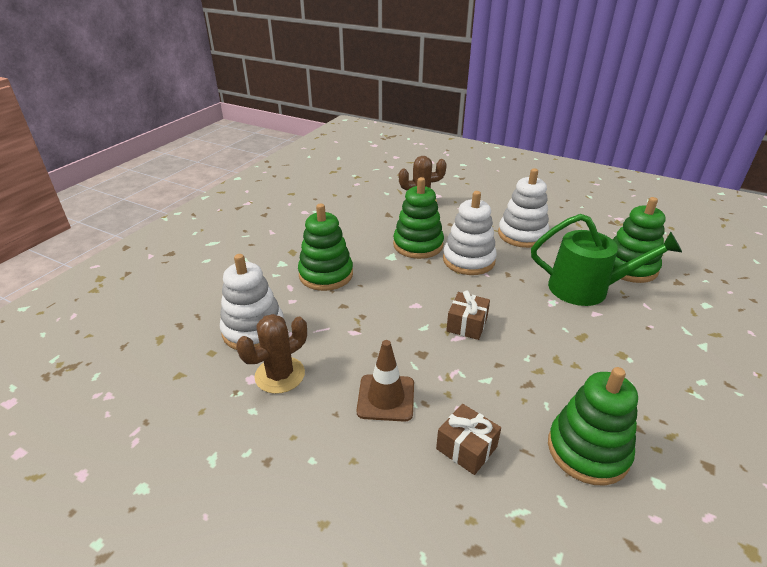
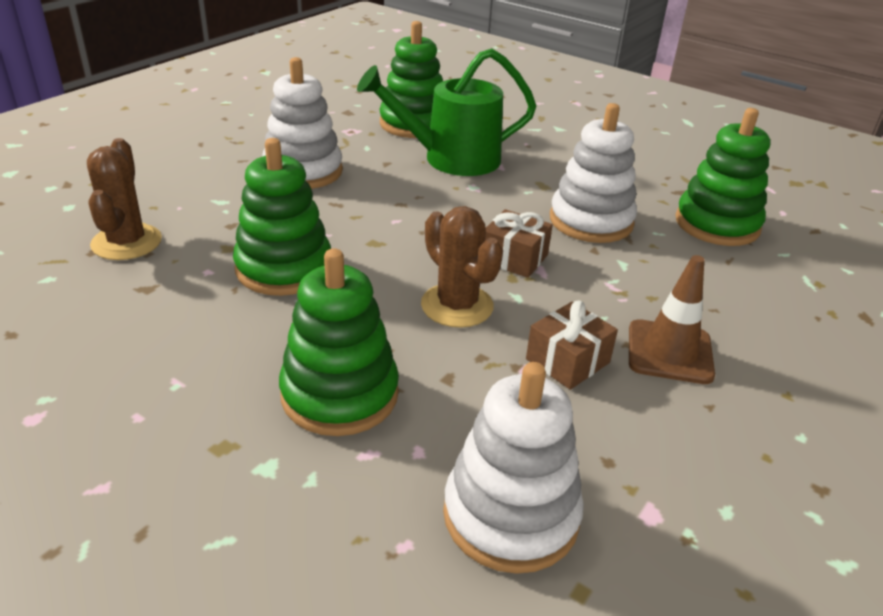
camera: 85 degrees left, 0 degrees up
brown cactus [236,314,307,394] -> brown cactus moved to [421,206,503,328]
brown gift [436,404,501,475] -> brown gift moved to [526,301,618,390]
white stacking toy [443,191,497,275] -> white stacking toy moved to [550,103,637,243]
green watering can [531,214,682,306] -> green watering can turned 120 degrees counterclockwise [357,48,536,176]

